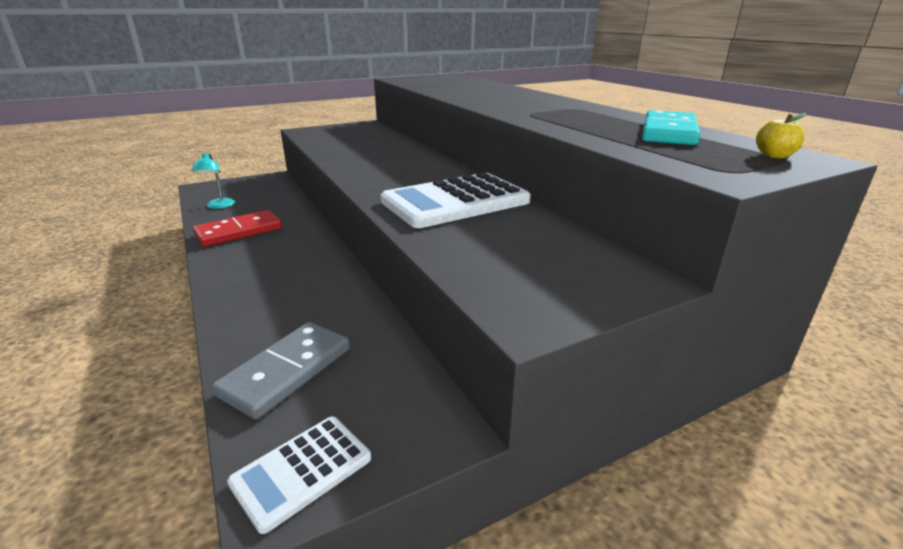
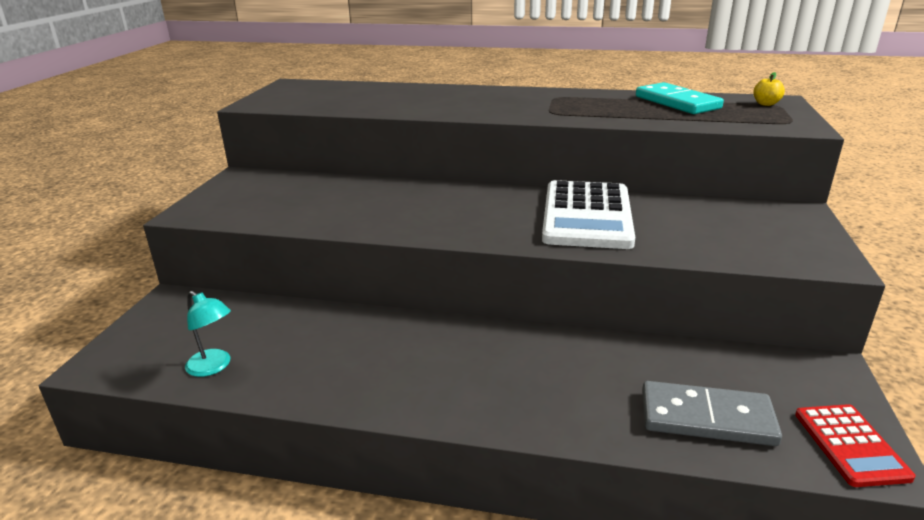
camera: 50 degrees left, 0 degrees up
red domino [193,210,282,247] -> none
grey domino [212,322,350,419] -> grey domino turned 60 degrees counterclockwise [642,381,782,446]
white calculator [227,416,371,534] -> red calculator [795,404,916,487]

